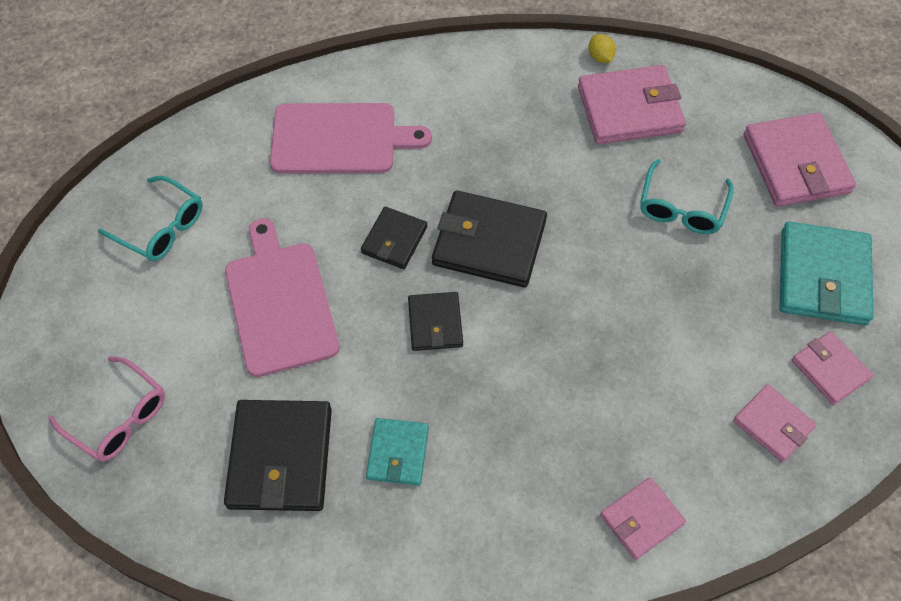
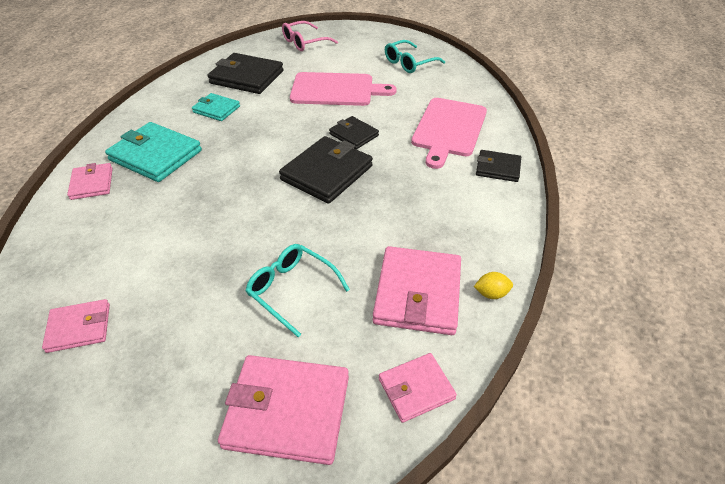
camera: 110 degrees right, 15 degrees down
black wallet [408,292,463,351] -> black wallet moved to [476,150,521,182]
pink wallet [733,384,817,462] -> pink wallet moved to [379,353,457,423]
turquoise wallet [780,221,874,326] -> turquoise wallet moved to [105,122,202,182]

